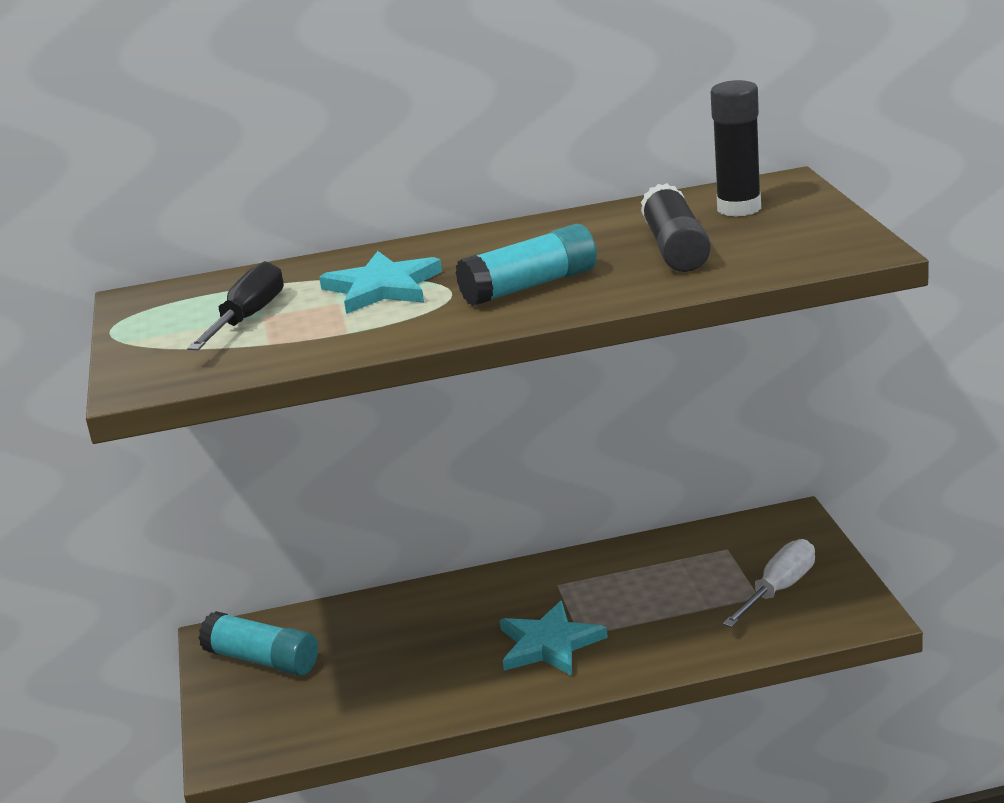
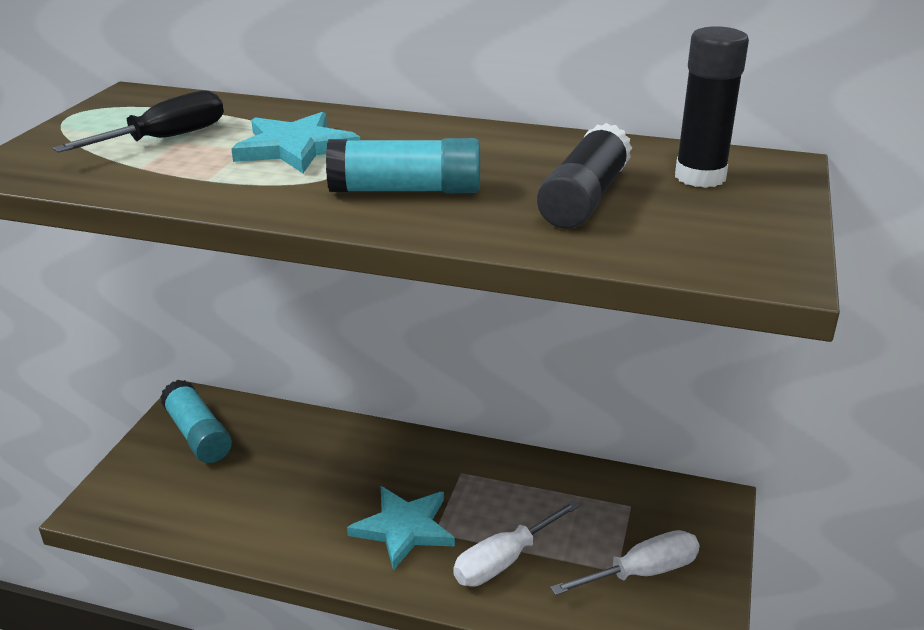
camera: 25 degrees right, 5 degrees up
none -> white screwdriver [453,500,580,587]

